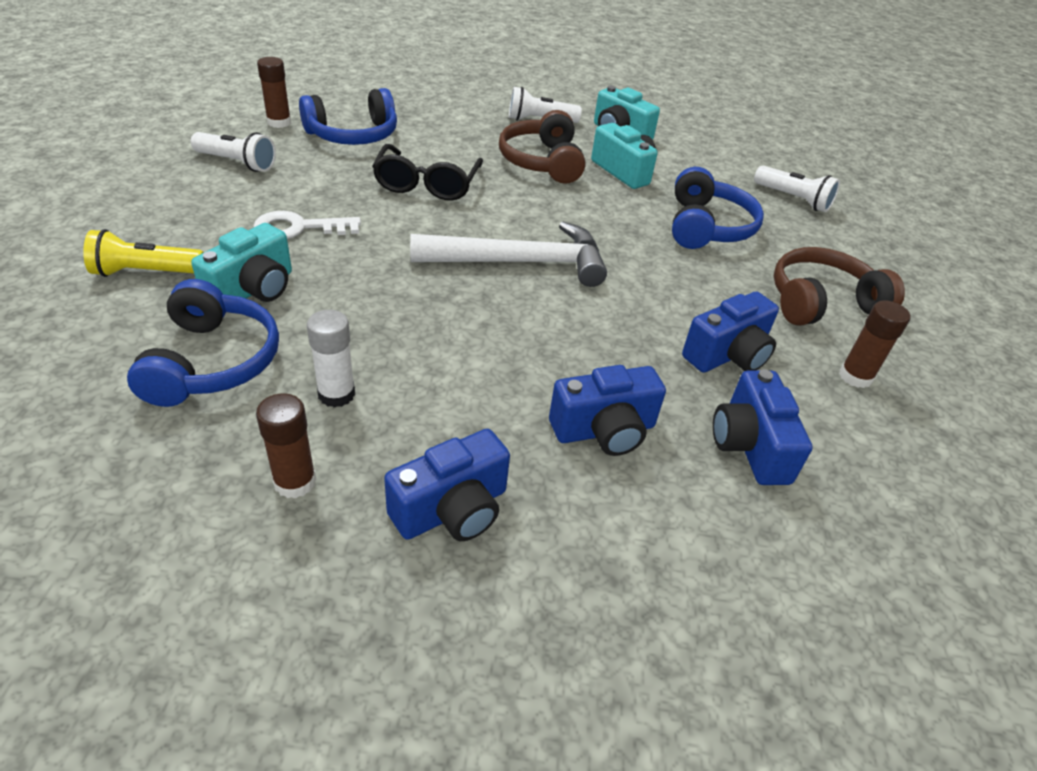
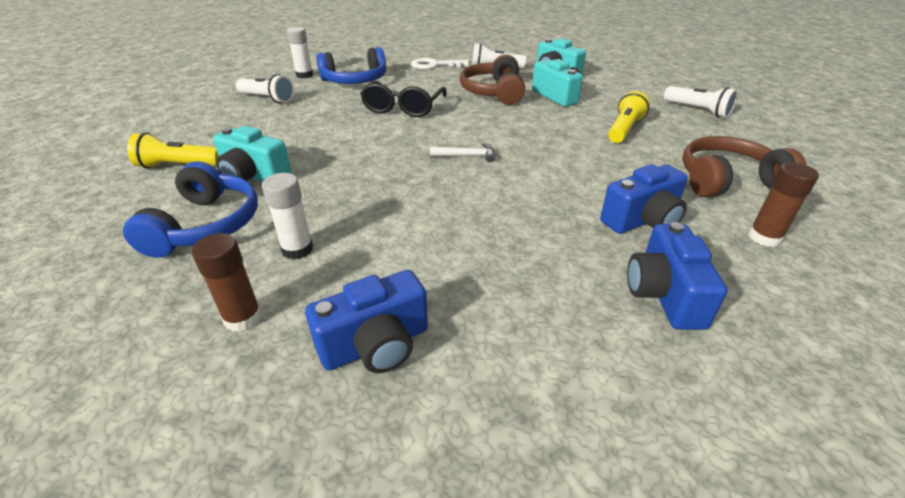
camera: 10 degrees right, 5 degrees down
turquoise camera [191,223,292,302] -> turquoise camera turned 75 degrees clockwise [213,126,292,182]
white key [253,211,361,239] -> white key moved to [411,58,469,70]
brown glue stick [257,57,291,128] -> white glue stick [287,27,313,78]
white hammer [410,222,607,287] -> white hammer [430,143,495,162], size x0.42
blue camera [549,365,666,456] -> none
blue headphones [672,167,764,249] -> yellow flashlight [608,91,650,143]

